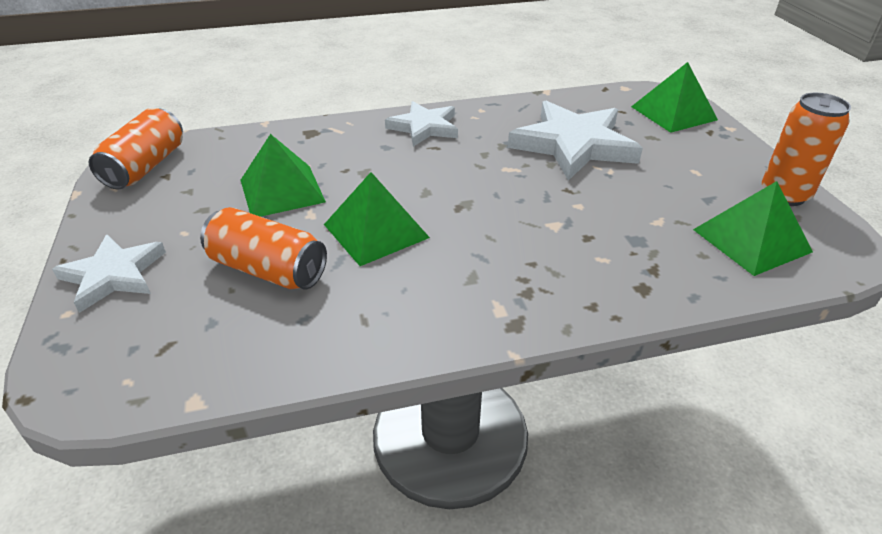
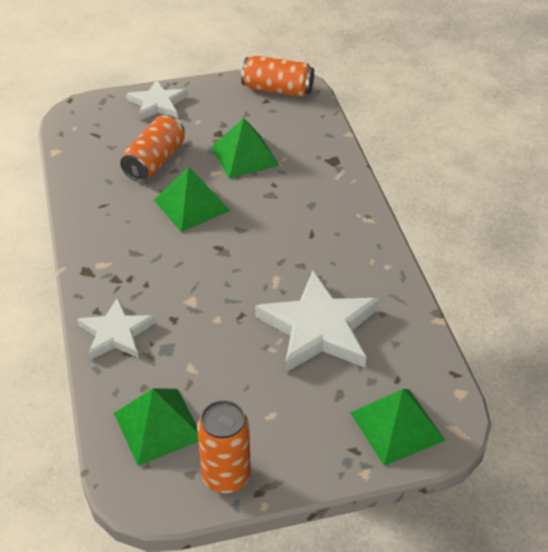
camera: 90 degrees right, 5 degrees up
white star [385,101,458,147] -> white star moved to [77,297,155,360]

